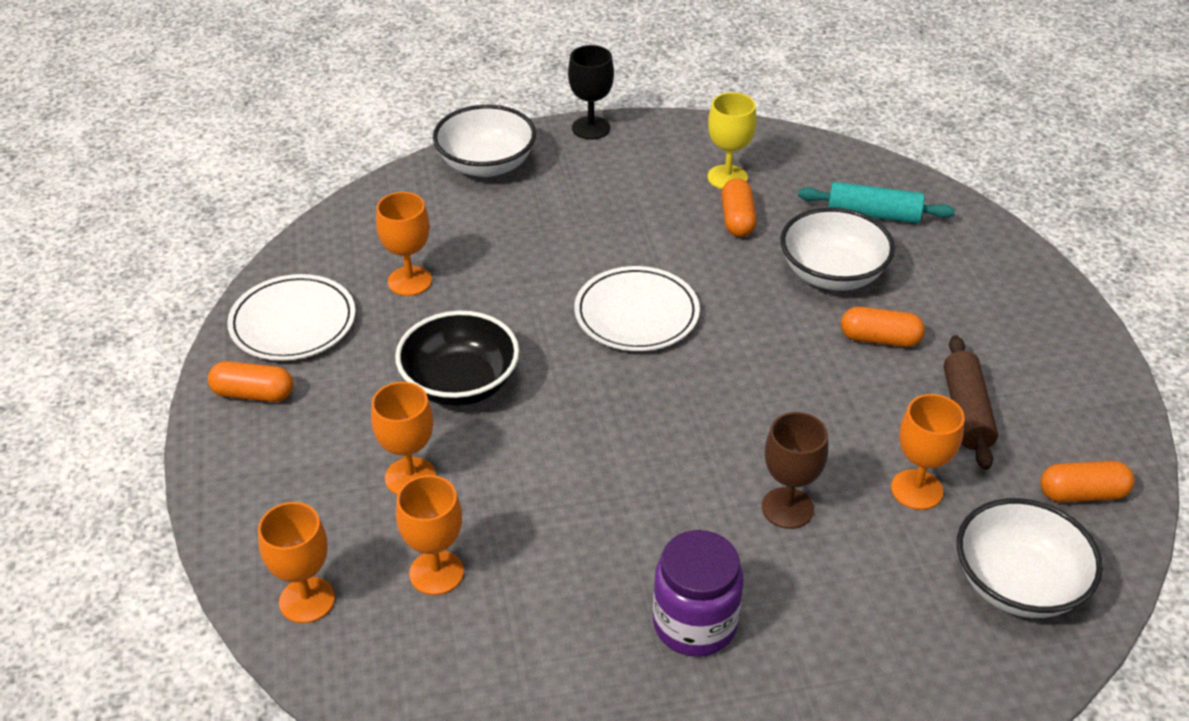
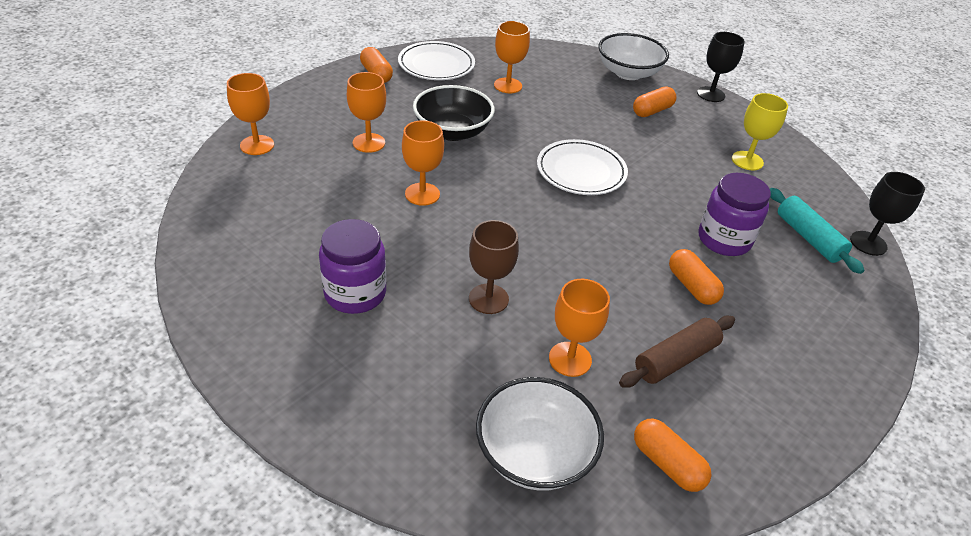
camera: 50 degrees right, 0 degrees up
orange goblet [396,475,464,595] -> orange goblet moved to [402,120,444,206]
orange capsule [721,178,757,237] -> orange capsule moved to [633,87,677,117]
white bowl [780,207,895,291] -> purple jar [699,173,771,256]
none -> black goblet [850,172,925,256]

